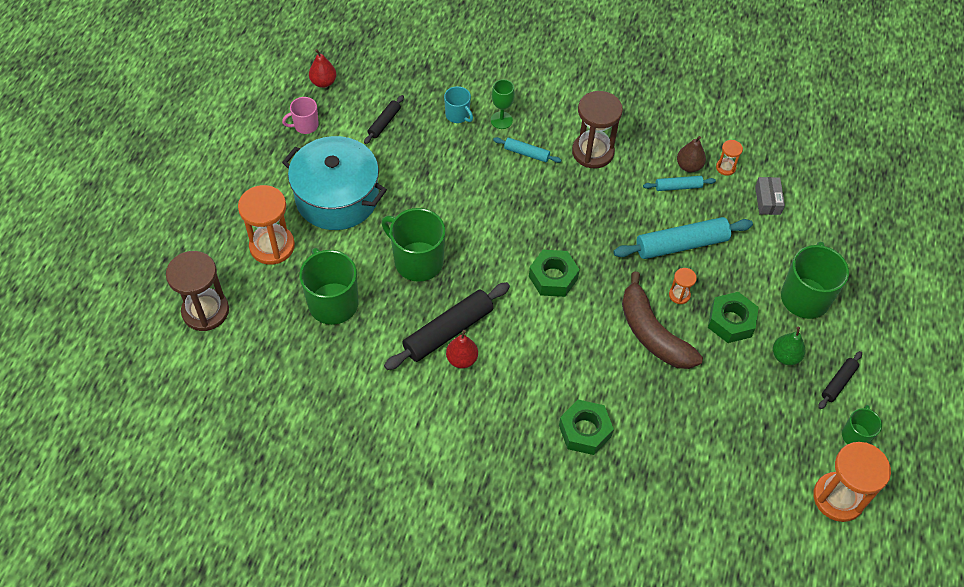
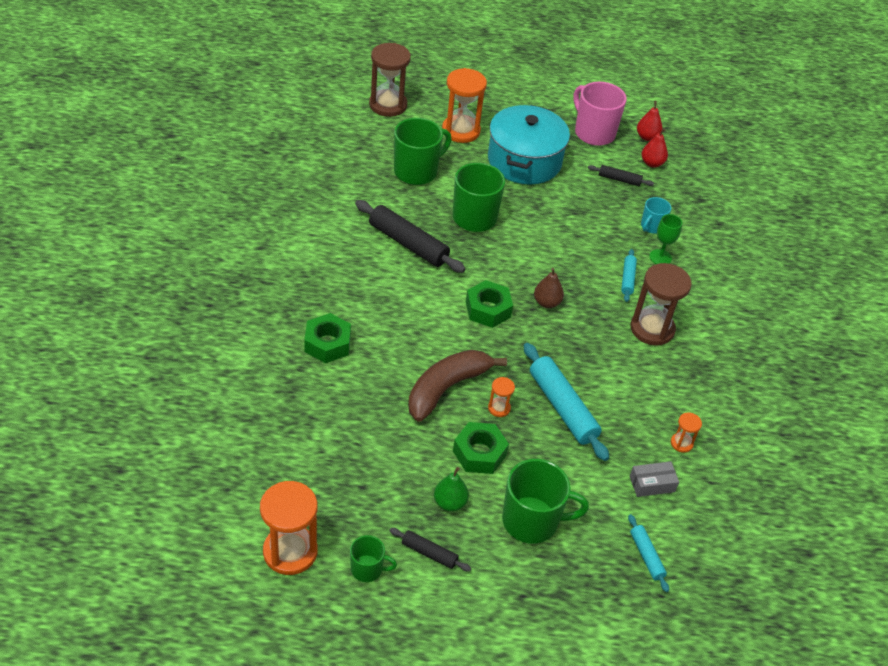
camera: 75 degrees right, 10 degrees down
pink mug [282,97,319,134] -> pink mug [573,82,627,146], size x1.86
red pear [446,330,478,368] -> red pear moved to [641,129,668,168]
turquoise rolling pin [643,176,716,191] -> turquoise rolling pin moved to [628,514,669,592]
brown pear [677,136,706,172] -> brown pear moved to [534,268,564,308]

